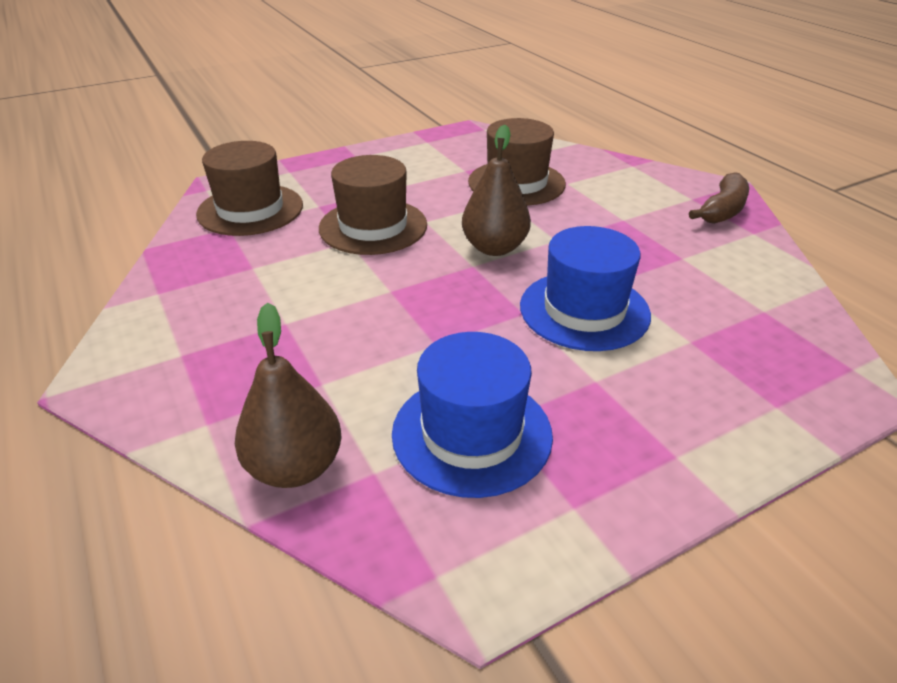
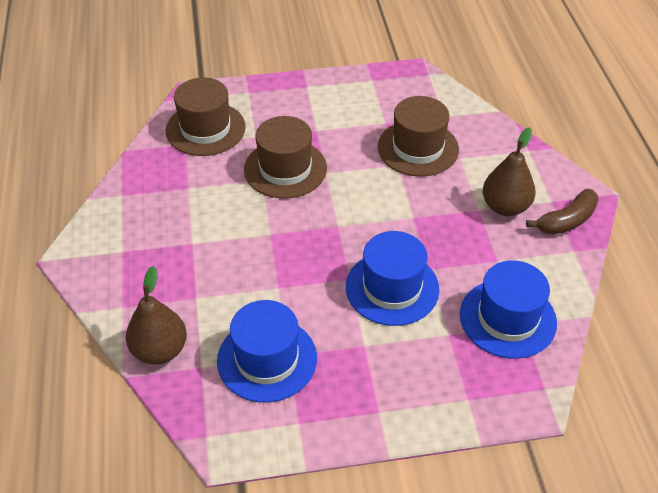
camera: 20 degrees right, 10 degrees up
brown pear [462,125,531,256] -> brown pear moved to [483,127,536,216]
none -> blue hat [460,260,557,359]

